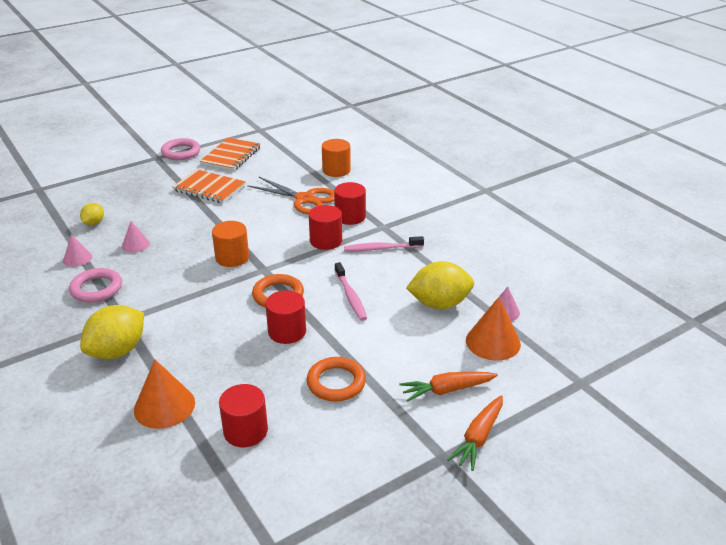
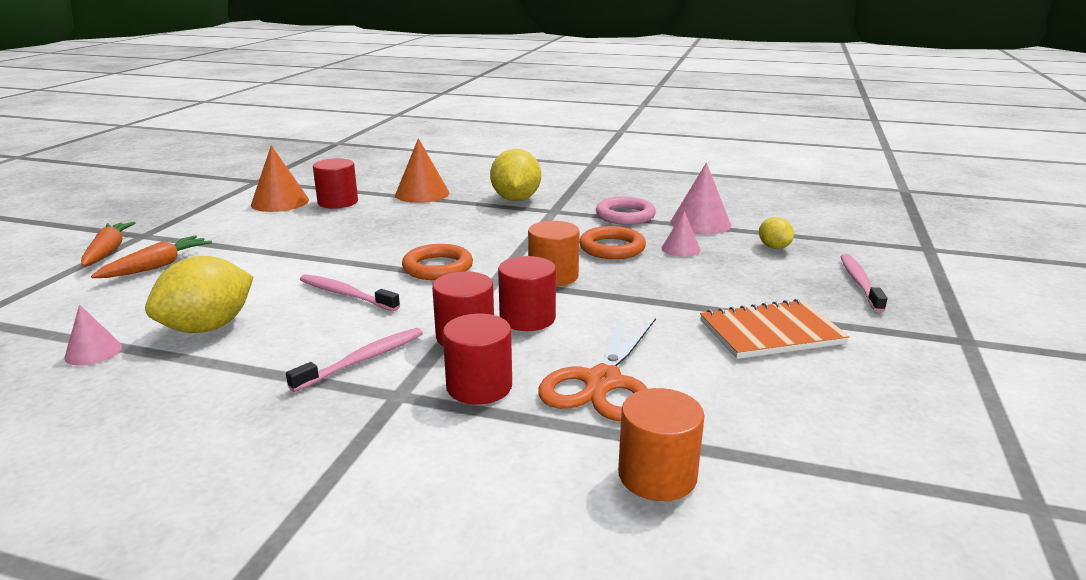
camera: 140 degrees right, 10 degrees down
pink cone [63,234,92,267] -> pink cone [670,163,731,235], size x1.68
pink ring [161,138,201,160] -> none
orange notebook [200,138,260,171] -> none
orange scissors [247,177,334,214] -> orange scissors turned 60 degrees counterclockwise [538,316,656,421]
red cylinder [266,290,306,344] -> red cylinder moved to [498,256,556,331]
orange ring [307,357,366,401] -> orange ring moved to [579,226,646,259]
orange cone [466,297,521,361] -> orange cone moved to [251,145,309,212]
none -> pink toothbrush [840,254,888,312]

